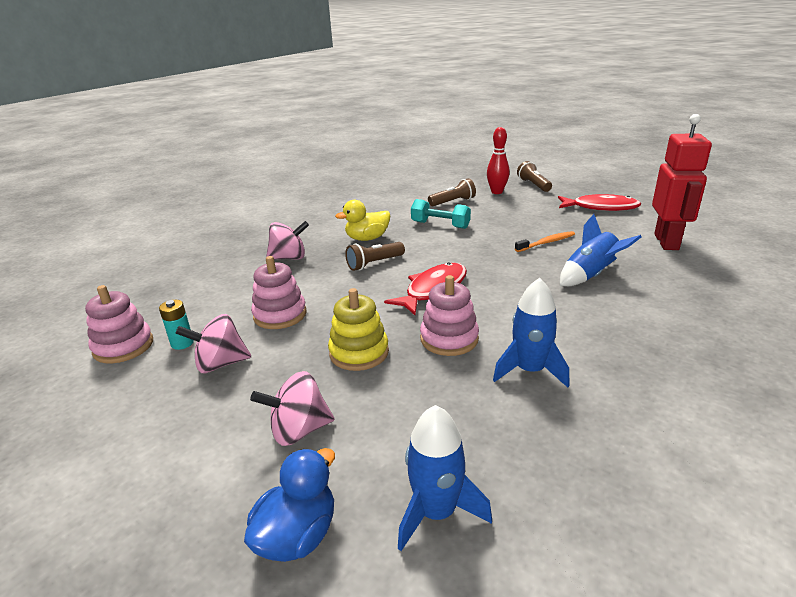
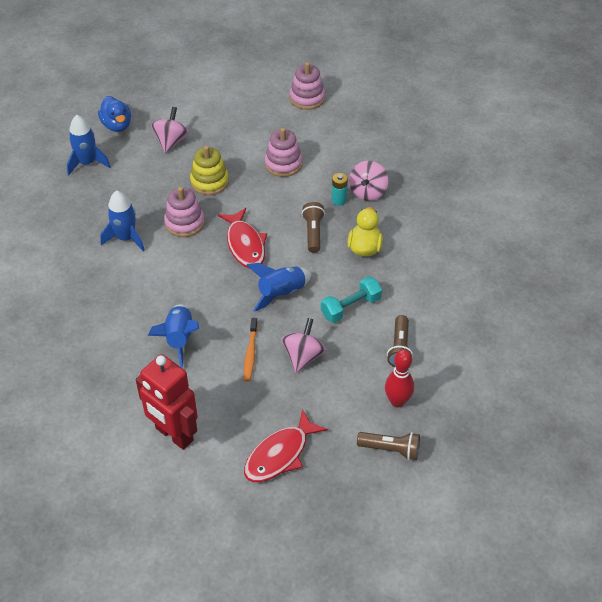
camera: 120 degrees right, 20 degrees up
turquoise battery [159,300,194,350] -> turquoise battery moved to [332,173,348,206]
pink spinning top [176,314,251,373] -> pink spinning top moved to [281,318,326,373]
none -> blue rocket [247,263,312,312]

